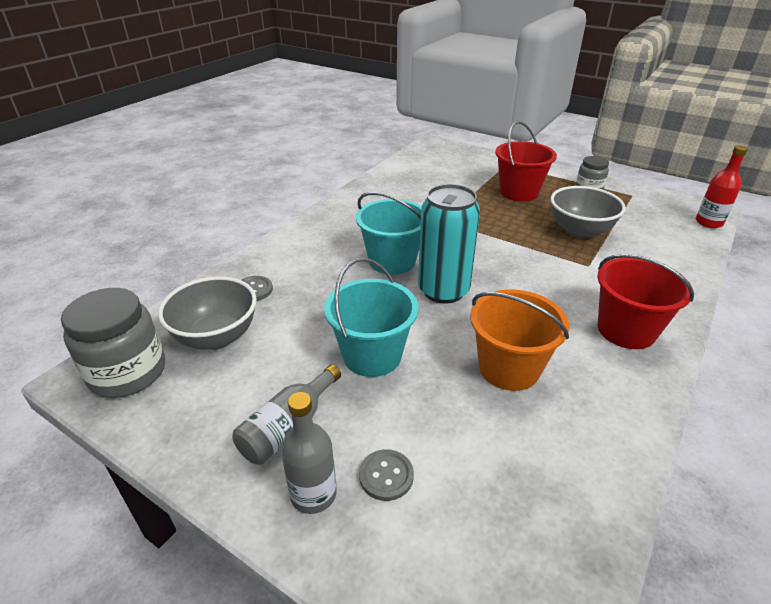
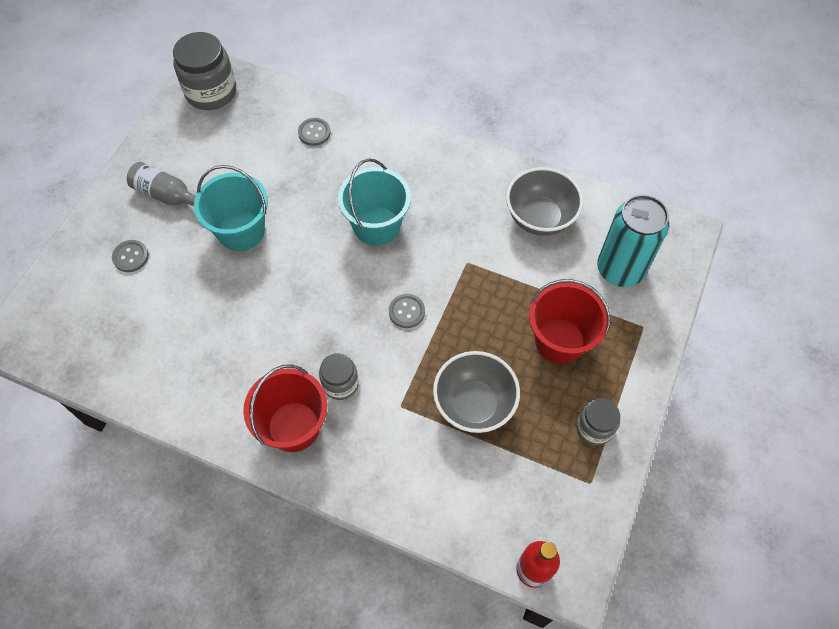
camera: 80 degrees right, 25 degrees up
grey bowl [158,276,257,350] -> grey bowl moved to [506,167,583,236]
grey bottle [281,392,337,514] -> none
turquoise can [418,184,480,304] -> turquoise can moved to [597,195,669,287]
orange bucket [470,289,569,391] -> none
none -> grey jar [319,353,359,400]
none -> grey button [389,294,425,328]

